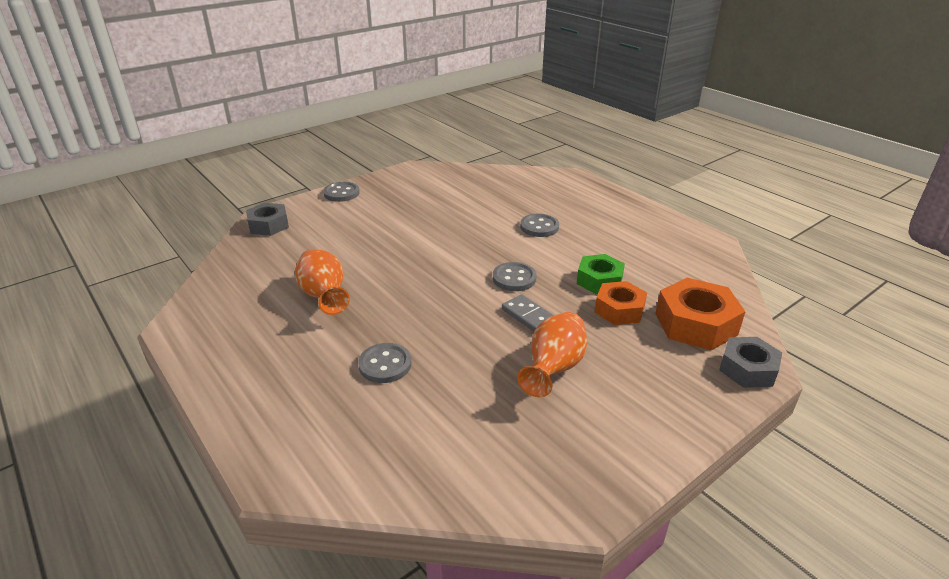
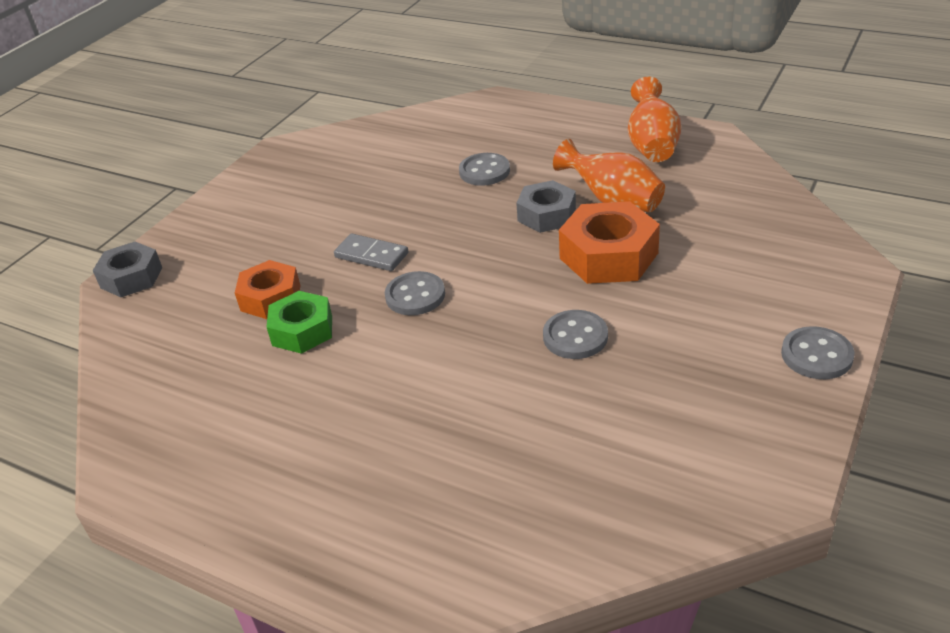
camera: 160 degrees right, 5 degrees up
grey nut [246,203,289,236] -> grey nut moved to [516,180,576,233]
orange vase [518,312,587,397] -> orange vase moved to [628,77,681,162]
grey button [520,214,559,237] -> grey button moved to [543,310,608,359]
orange nut [655,278,746,351] -> orange nut moved to [559,201,660,284]

